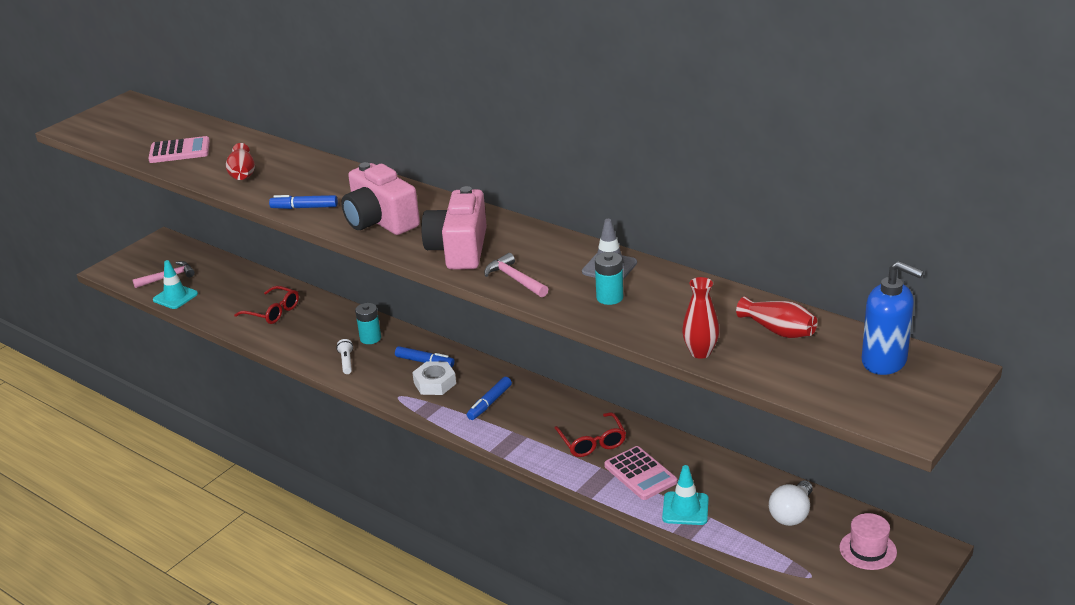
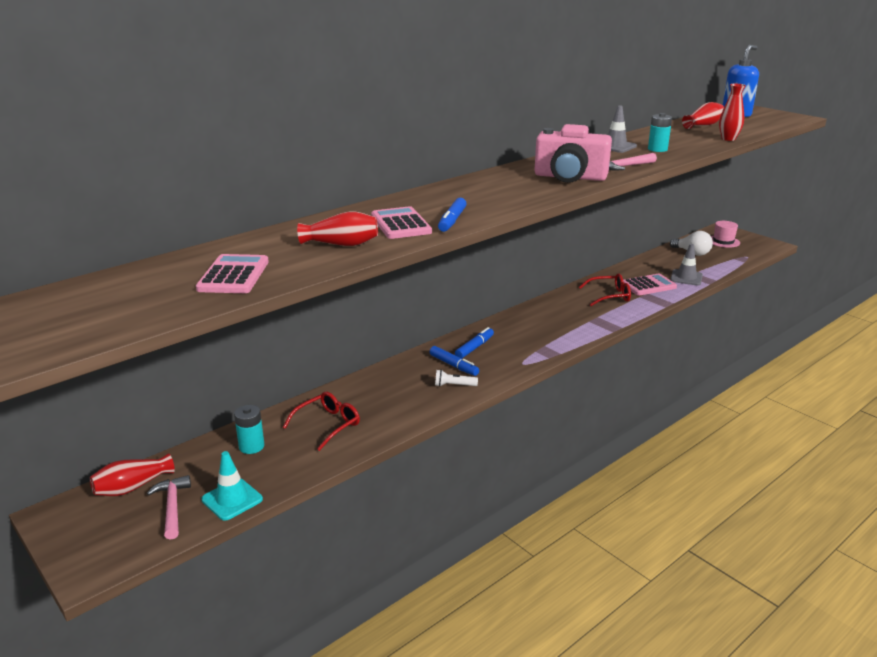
camera: 80 degrees left, 5 degrees down
pink camera [341,162,420,235] -> none
turquoise battery [355,303,381,344] -> turquoise battery moved to [234,405,264,454]
white nut [412,361,456,395] -> none
blue marker [467,377,512,420] -> blue marker moved to [430,346,479,376]
turquoise traffic cone [662,465,709,525] -> grey traffic cone [670,244,703,285]
none -> red vase [90,453,175,496]
none -> pink calculator [371,206,432,239]

